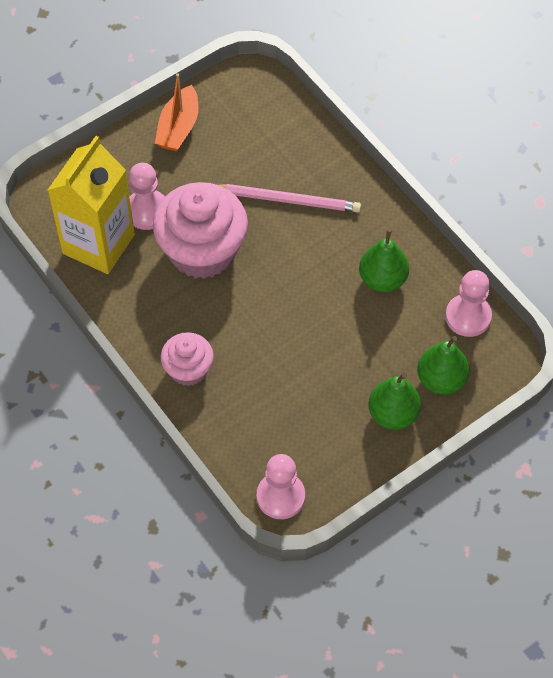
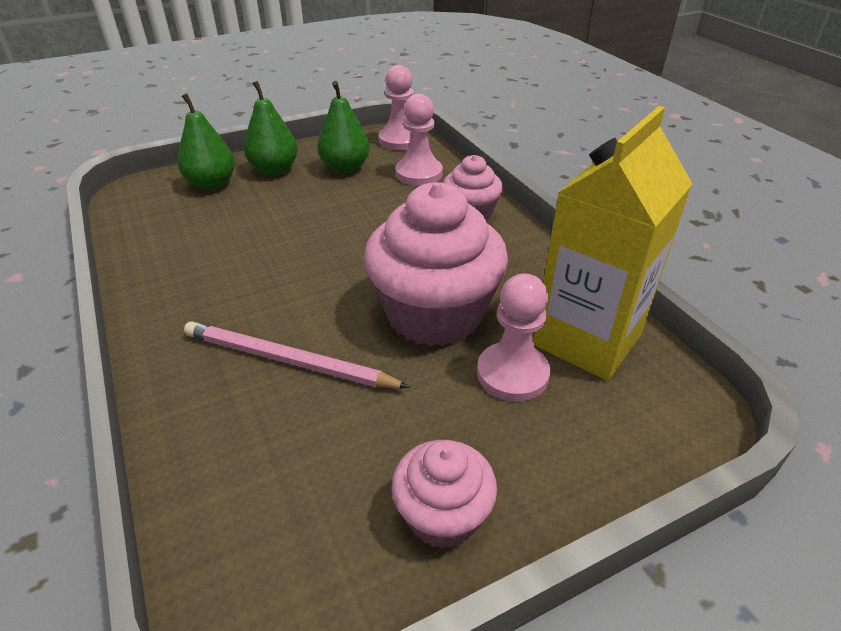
camera: 170 degrees left, 20 degrees down
orange boat [155,73,198,152] -> pink cupcake [391,440,497,549]
green pear [359,229,409,292] -> green pear moved to [317,81,370,173]
pink pawn [445,270,492,337] -> pink pawn moved to [395,94,443,186]

